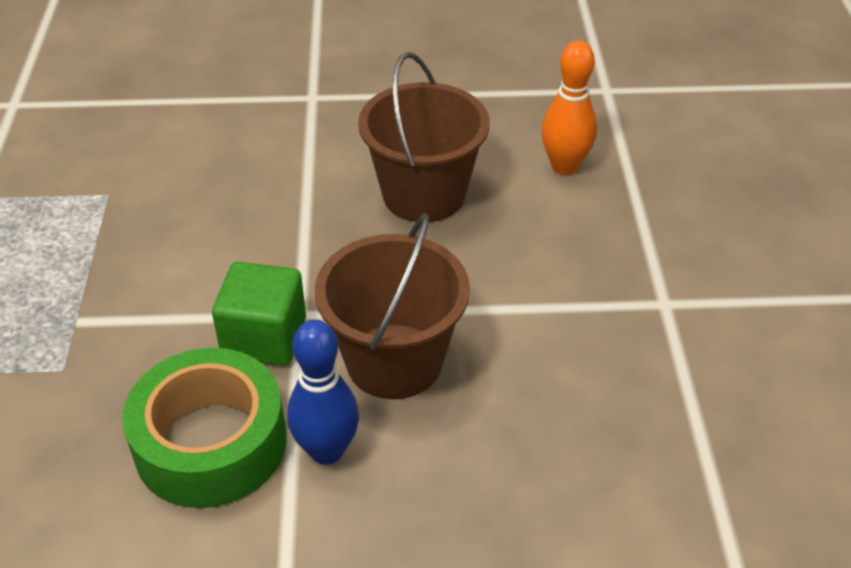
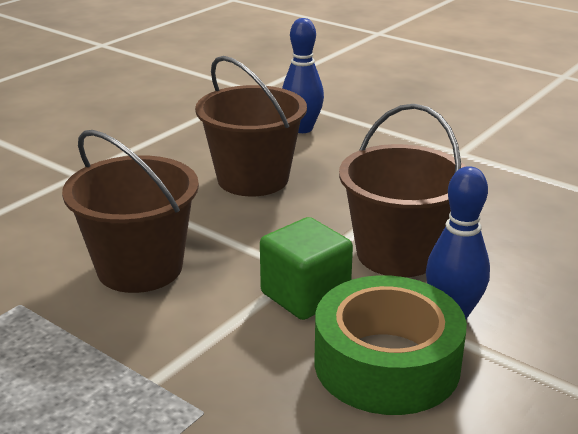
camera: 50 degrees left, 15 degrees down
orange bowling pin [542,41,597,175] -> blue bowling pin [282,18,324,133]
none -> brown bucket [62,130,199,293]

